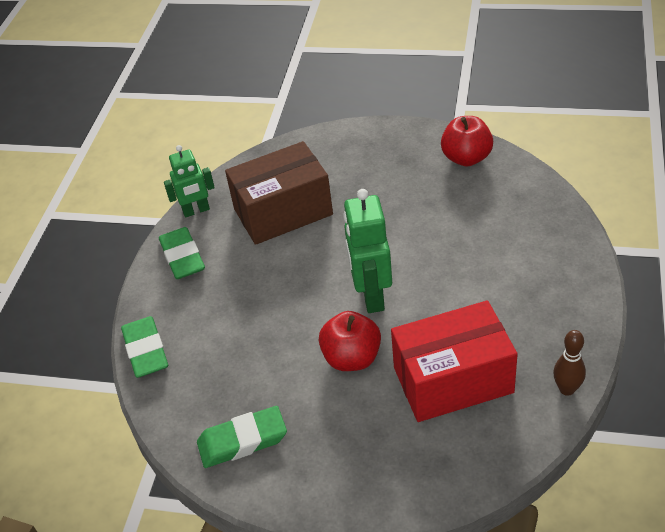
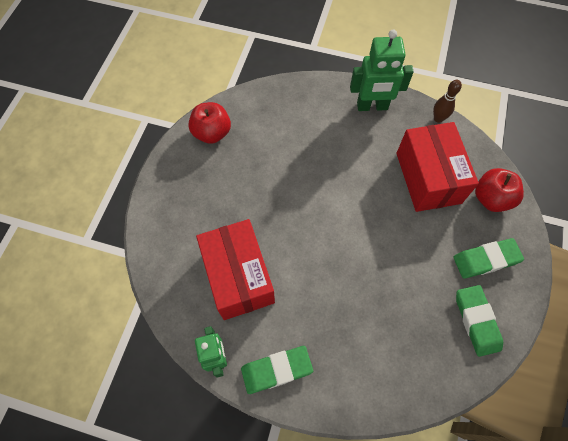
camera: 90 degrees left, 20 degrees up
green eraser [121,316,168,378] -> green eraser moved to [453,238,524,279]
brown box [225,141,333,245] -> red box [196,219,275,320]
red apple [319,311,381,371] -> red apple moved to [475,168,524,212]
green robot [343,189,392,313] -> green robot moved to [350,30,414,111]

